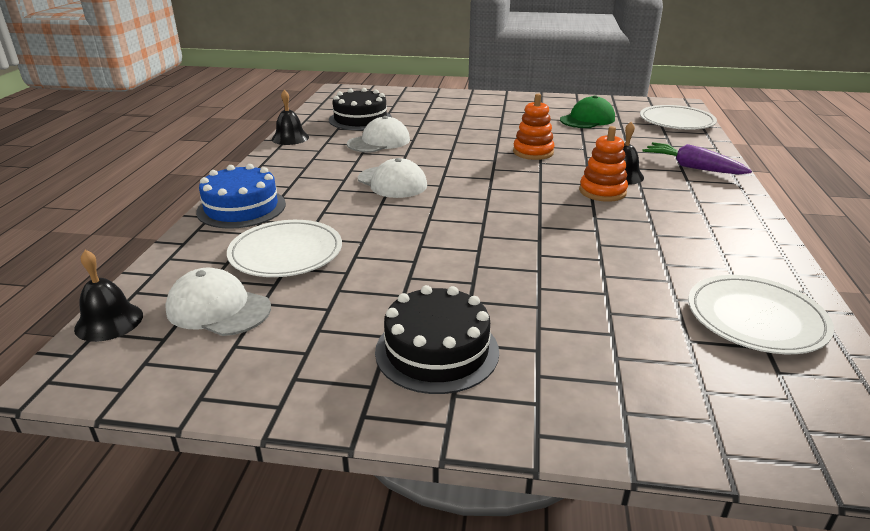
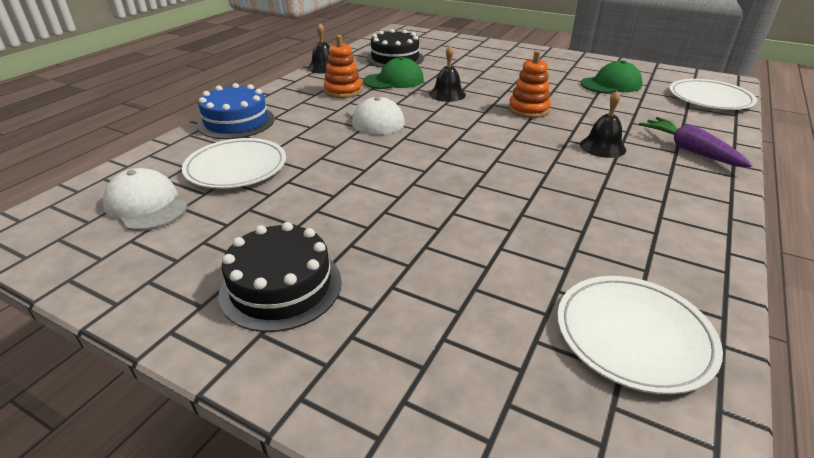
camera: 20 degrees right, 5 degrees up
black bell [74,250,143,342] -> black bell moved to [429,46,466,102]
white cap [347,116,410,152] -> green cap [363,57,424,89]
orange stacking toy [579,126,628,202] -> orange stacking toy moved to [324,35,362,98]

